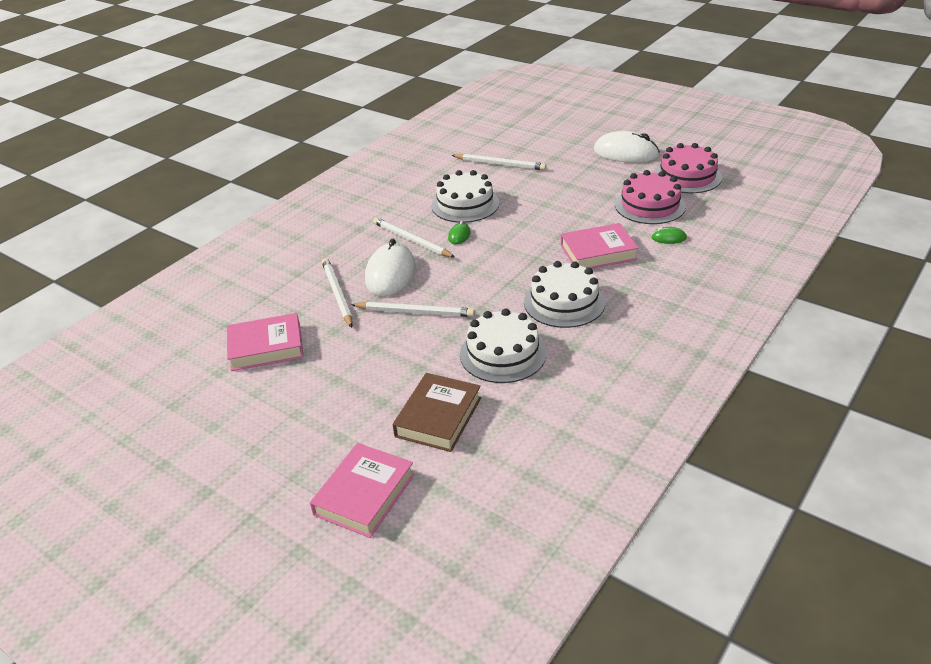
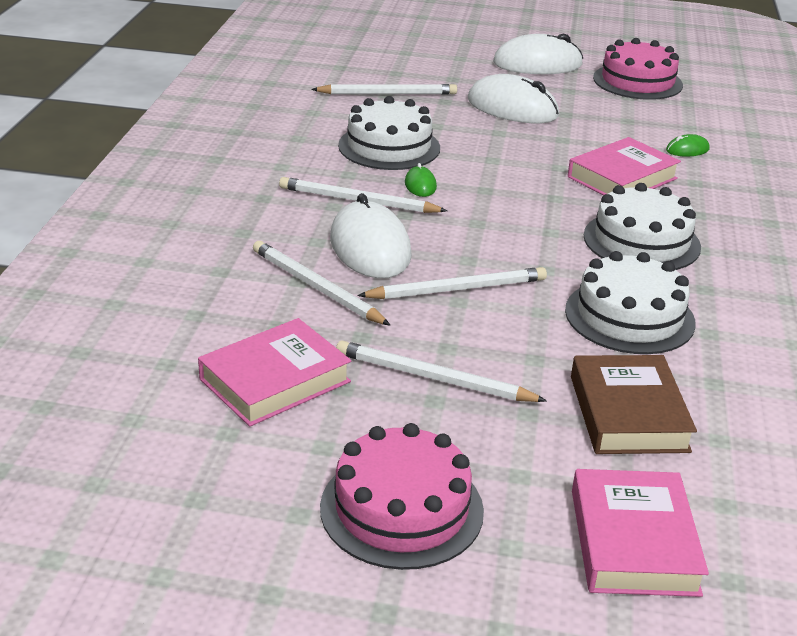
camera: 30 degrees left, 5 degrees down
pink cake [615,170,686,224] -> pink cake moved to [320,423,484,570]
none -> white pencil [336,340,547,402]
none -> white mouse [468,74,559,123]

